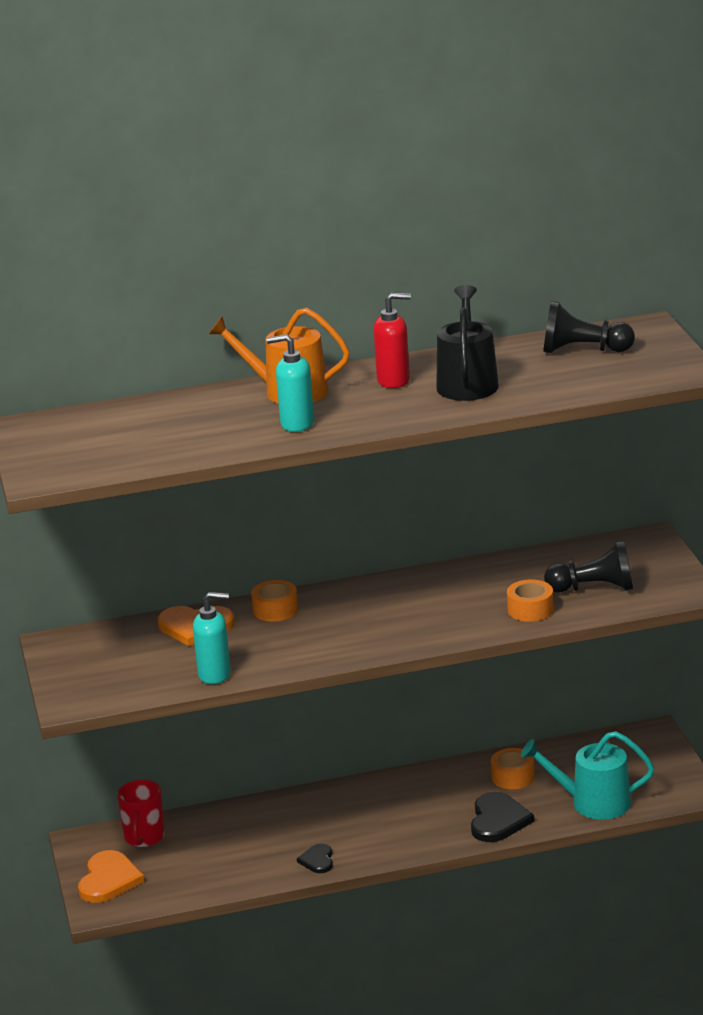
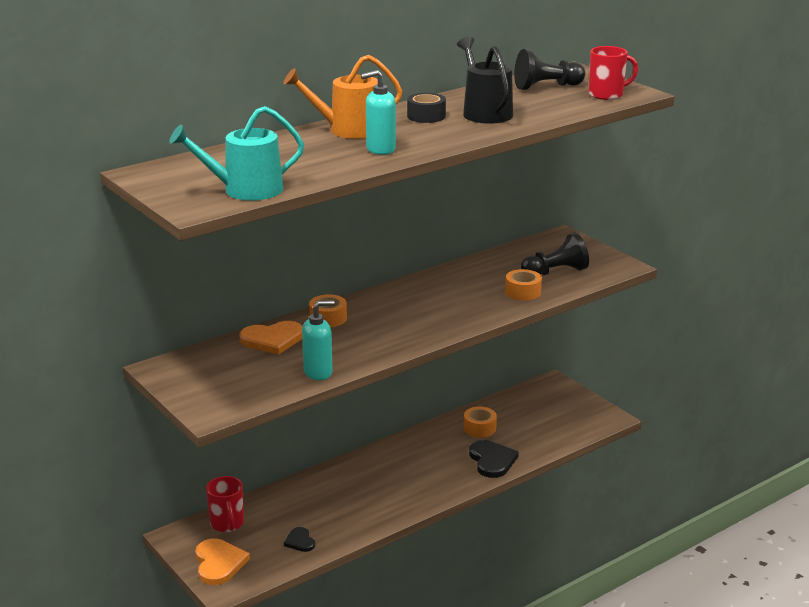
camera: 25 degrees left, 0 degrees up
black heart [297,844,333,873] -> black heart moved to [284,527,315,552]
red soap dispenser [373,293,411,388] -> black tape [407,93,446,123]
turquoise watering can [521,731,654,820] -> turquoise watering can moved to [169,106,304,201]
none -> red mug [589,46,638,100]

